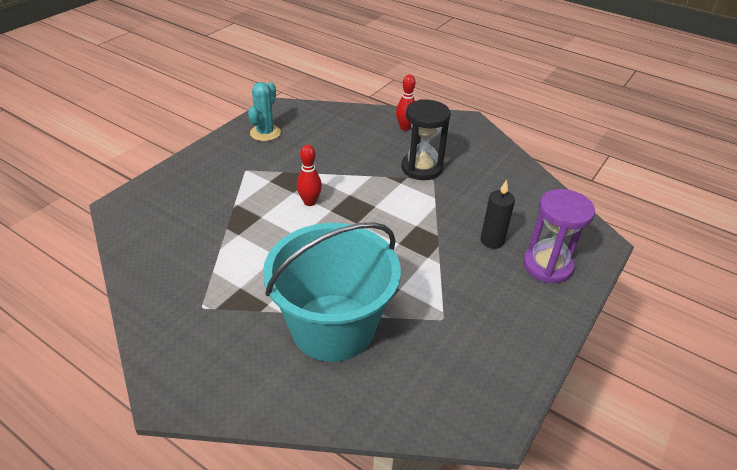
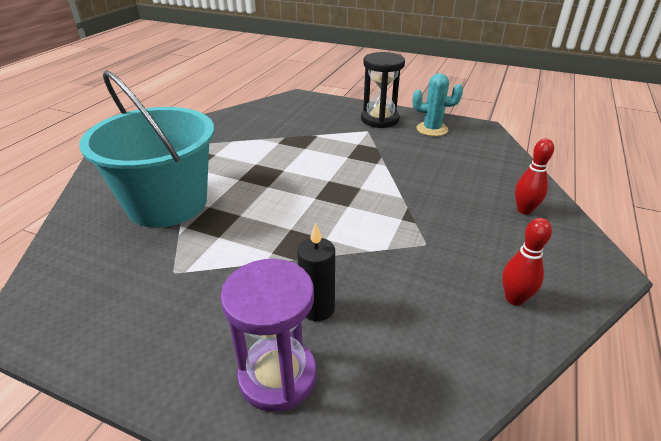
camera: 80 degrees right, 5 degrees down
red bowling pin [297,145,322,206] -> red bowling pin moved to [502,218,552,306]
black hourglass [401,99,450,180] -> black hourglass moved to [361,52,405,128]

